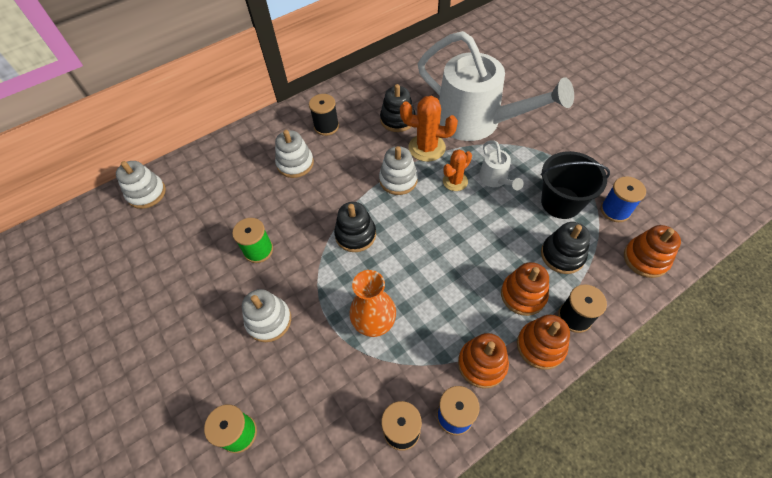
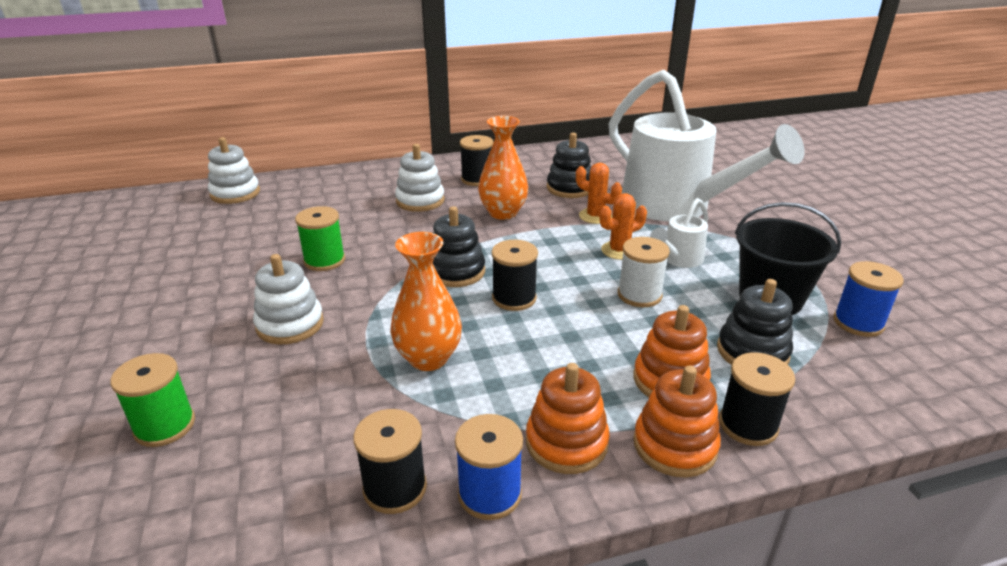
camera: 15 degrees right, 25 degrees down
white stacking toy [379,146,418,195] -> none
orange cactus [400,96,458,162] -> orange cactus [576,163,622,224], size x0.65
white watering can [479,140,524,190] -> white watering can turned 45 degrees clockwise [650,198,708,268]
orange stacking toy [624,225,681,278] -> none
none -> orange vase [478,116,528,220]
none -> black spool [492,240,538,311]
none -> white spool [618,237,670,307]

